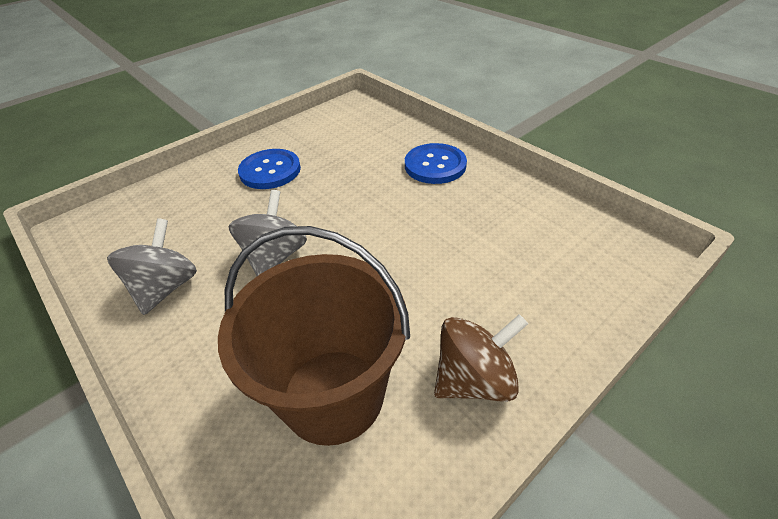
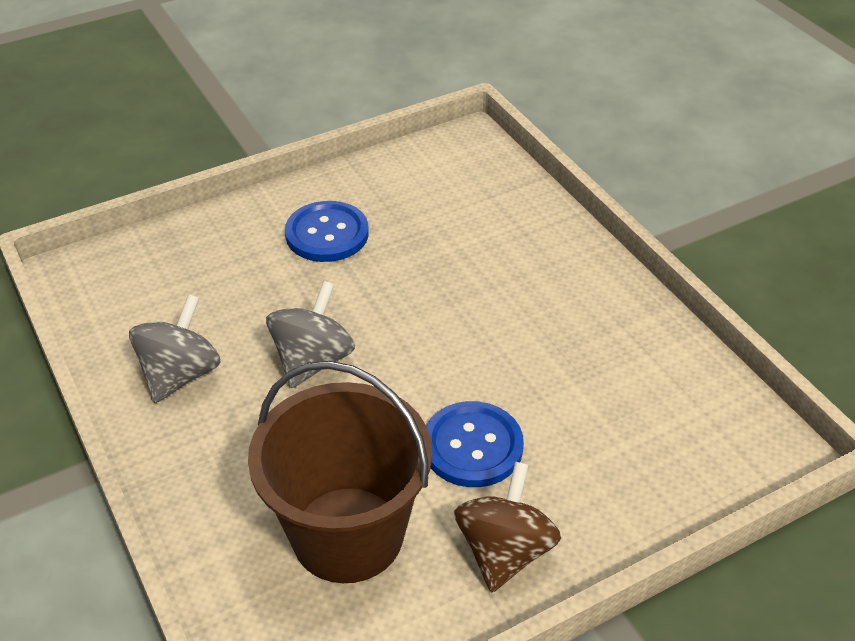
camera: 10 degrees right, 0 degrees up
blue button [405,143,467,184] -> blue button moved to [426,401,524,487]
brown spinning top [434,314,528,402] -> brown spinning top turned 60 degrees counterclockwise [454,461,561,593]

